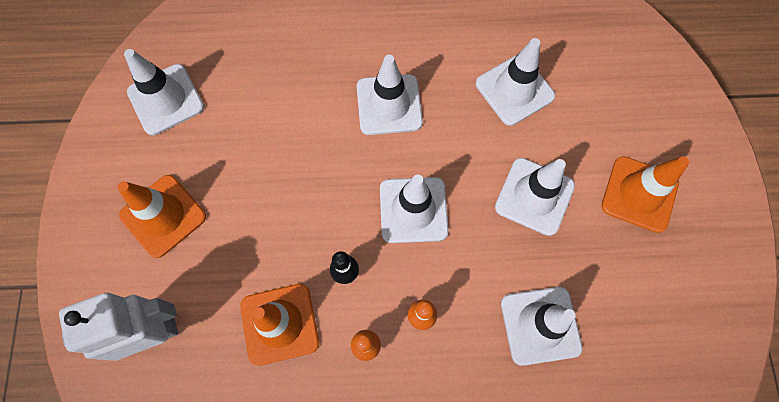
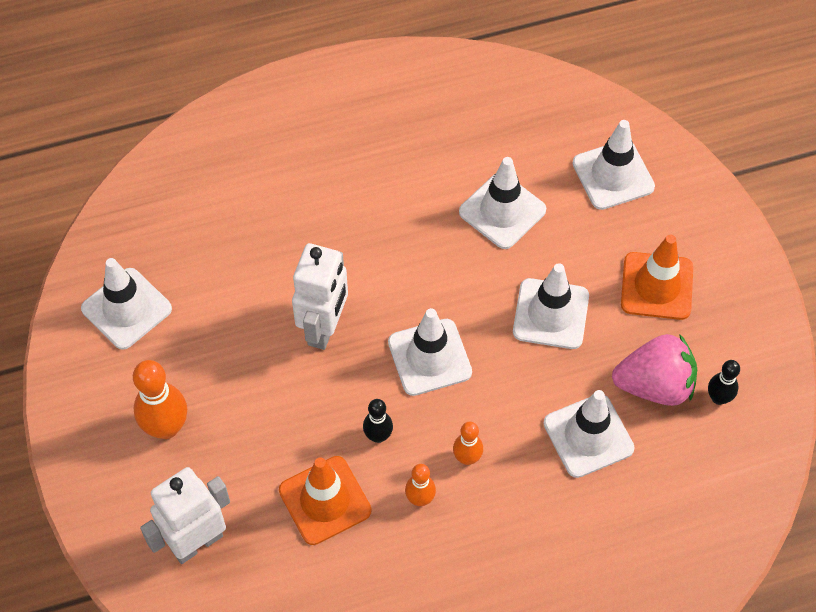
camera: 15 degrees left, 10 degrees down
orange traffic cone [117,175,206,258] -> orange bowling pin [133,360,187,439]
white traffic cone [357,55,423,135] -> white traffic cone moved to [572,120,655,210]
none -> white robot [292,243,348,350]
none -> pink strawberry [612,334,697,406]
none -> black bowling pin [708,360,740,405]

